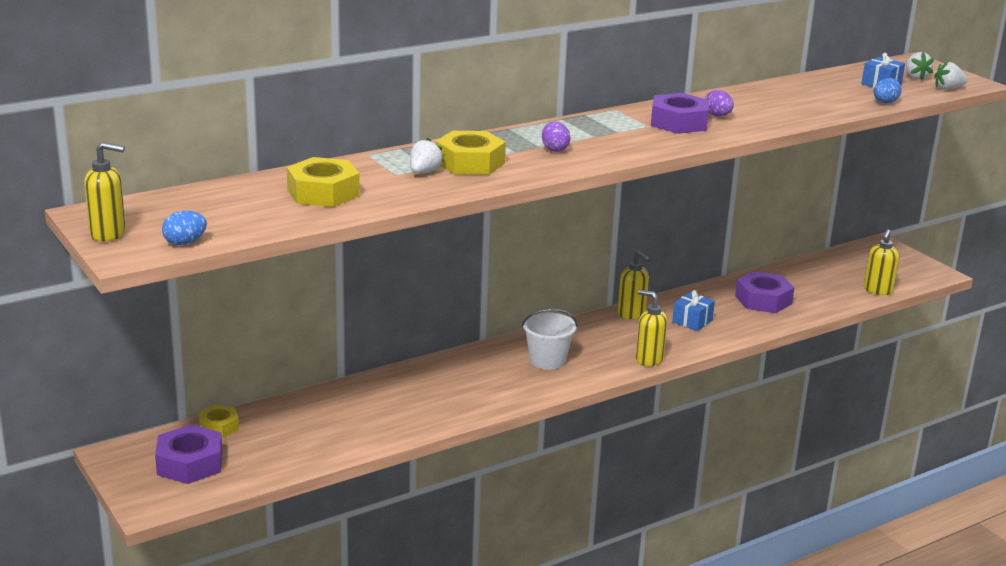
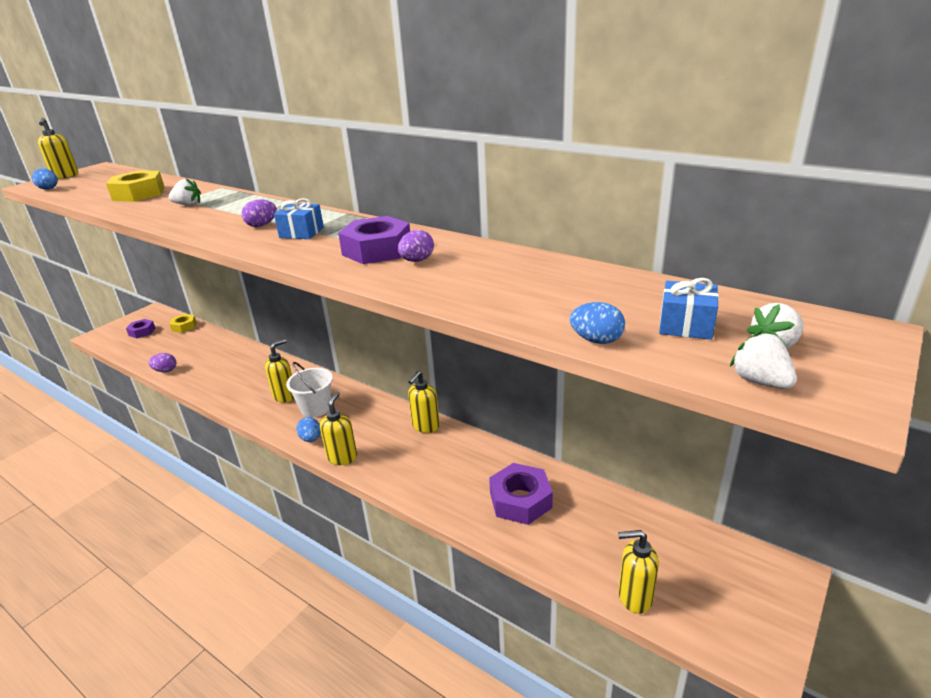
camera: 70 degrees right, 5 degrees up
purple nut [155,424,223,484] -> purple nut [126,319,156,338], size x0.61
yellow nut [436,131,506,175] -> none
blue gift [672,290,715,331] -> blue gift moved to [274,198,324,239]
none -> purple egg [148,353,177,372]
none -> yellow soap dispenser [265,339,294,402]
none -> blue egg [296,417,321,442]

